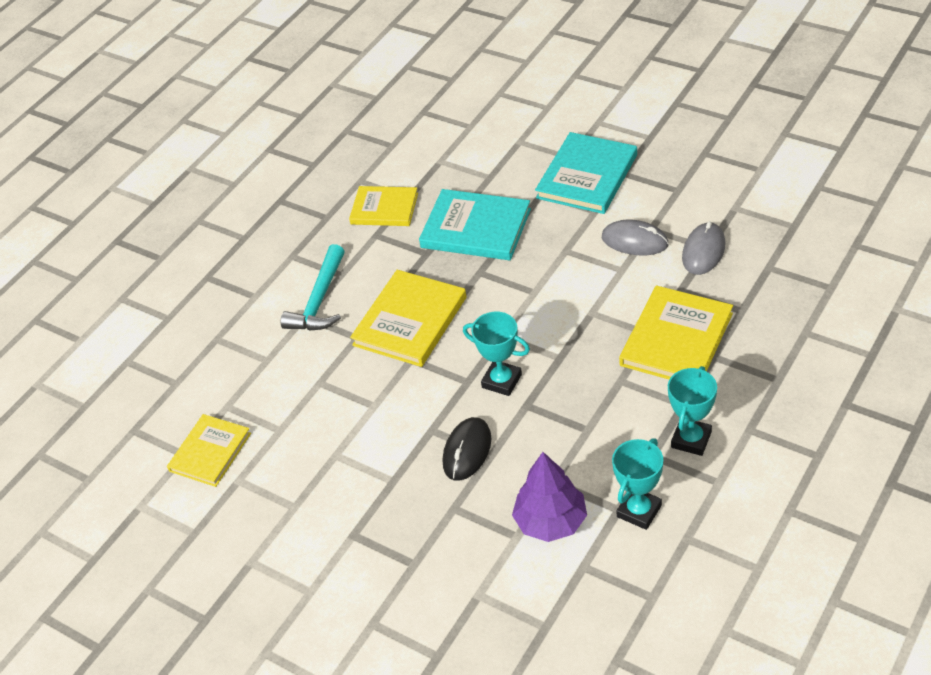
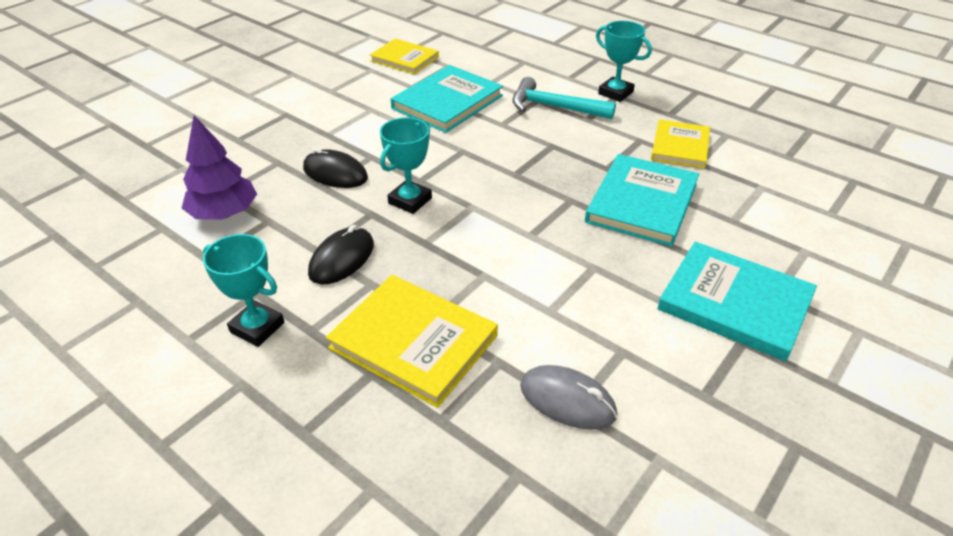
camera: 90 degrees right, 5 degrees down
yellow book [350,270,466,367] -> none
grey mouse [602,220,669,255] -> none
turquoise trophy [612,438,663,530] -> turquoise trophy moved to [596,21,652,102]
none -> black mouse [308,225,374,285]
none -> turquoise book [391,65,503,133]

